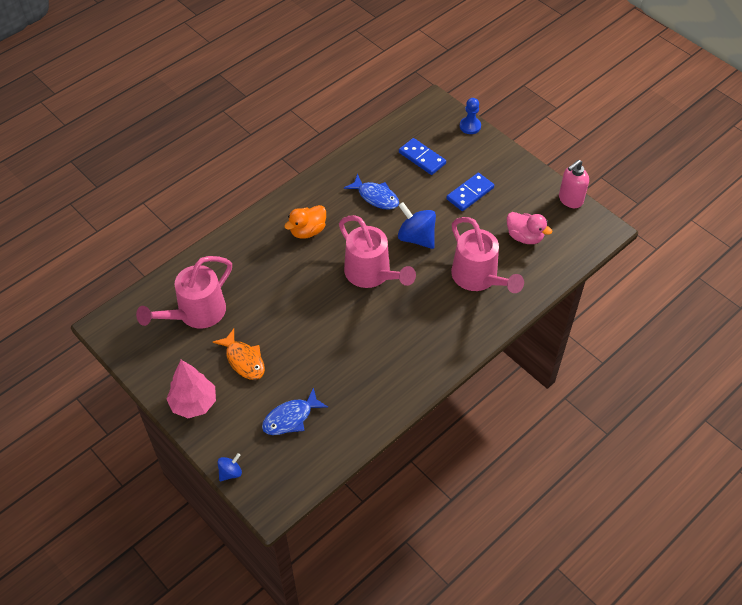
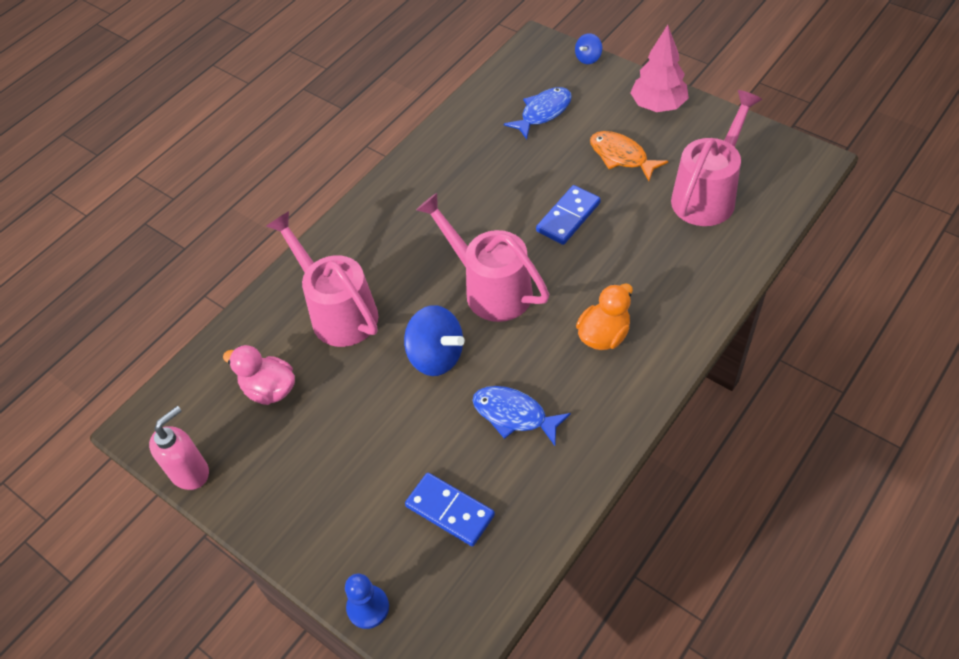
camera: 175 degrees right, 0 degrees up
blue domino [446,173,494,211] -> blue domino moved to [536,185,601,245]

